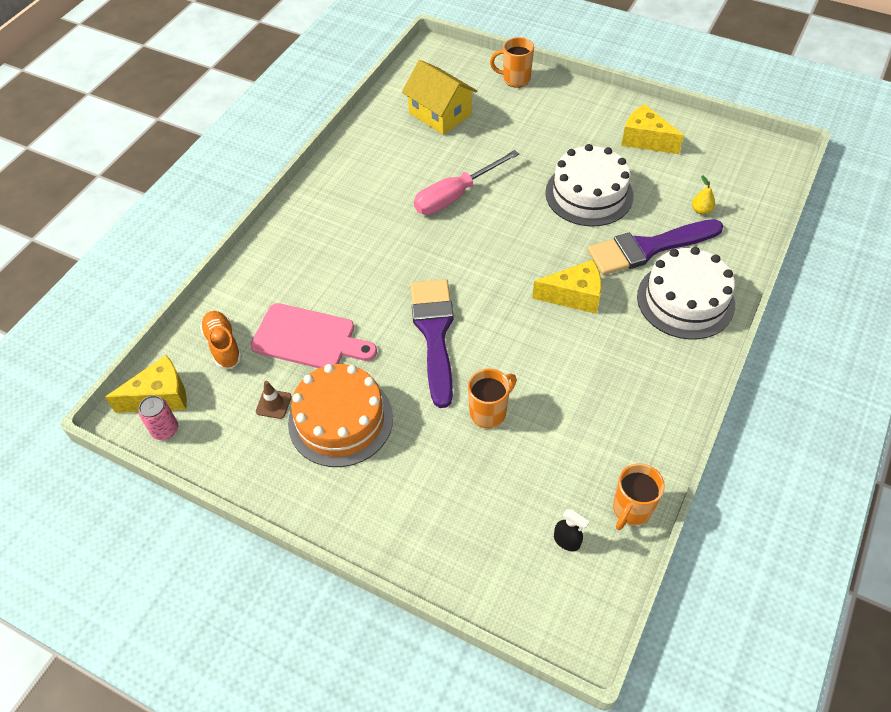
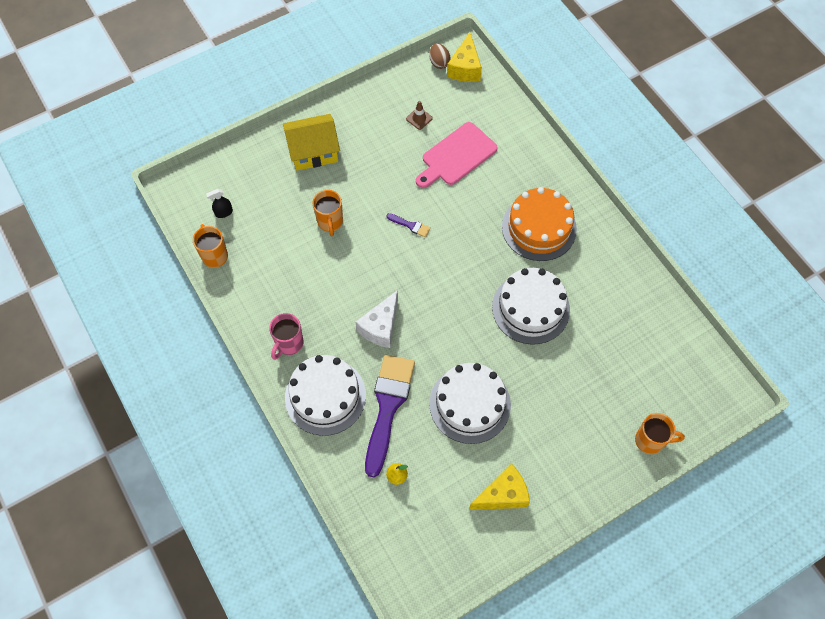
camera: 120 degrees right, 10 degrees up
pink can [139,396,178,440] -> brown egg [429,43,450,69]
orange shoe [200,311,242,369] -> none
orange cake [288,364,393,467] -> orange cake moved to [502,187,577,261]
yellow house [402,60,477,135] -> yellow house moved to [283,114,340,171]
purple brush [410,279,454,408] -> purple brush [386,213,431,237], size x0.40
pink screwdriver [414,150,519,215] -> white cake [492,268,570,345]
orange mug [490,37,534,88] -> orange mug turned 60 degrees clockwise [635,413,685,454]
yellow cheese [532,260,602,314] -> white cheese [356,290,398,348]
none -> pink mug [269,313,303,360]

